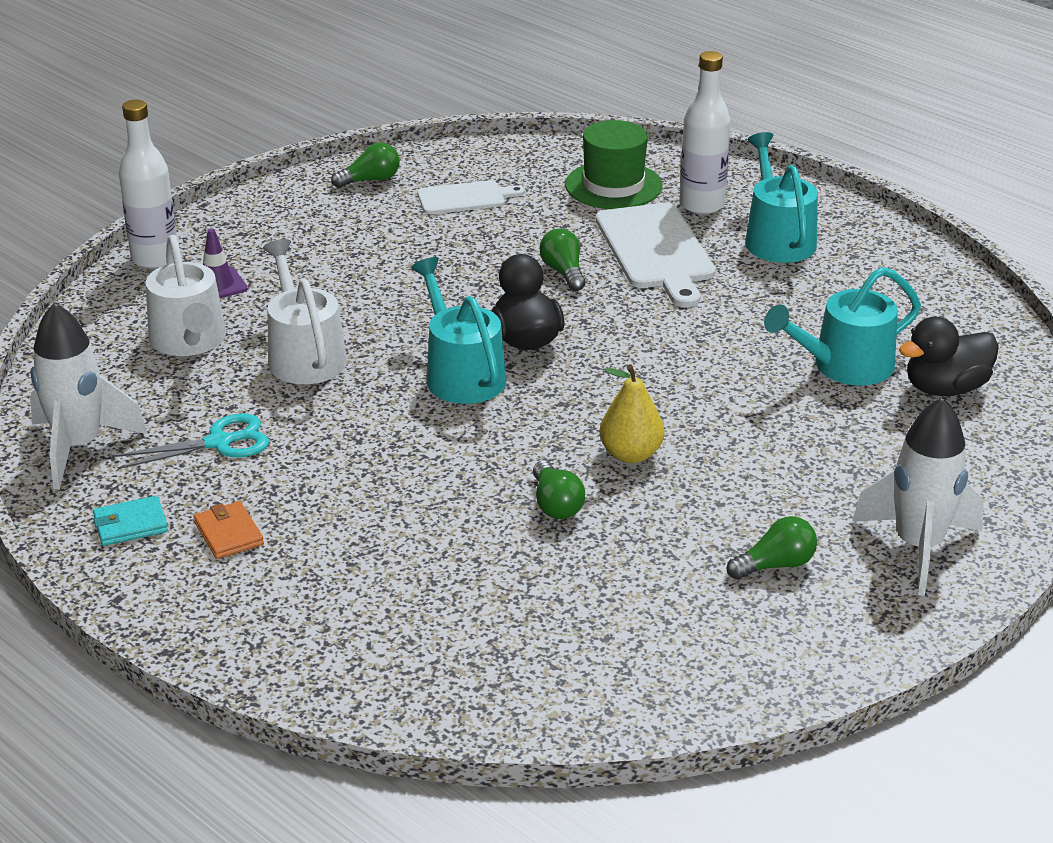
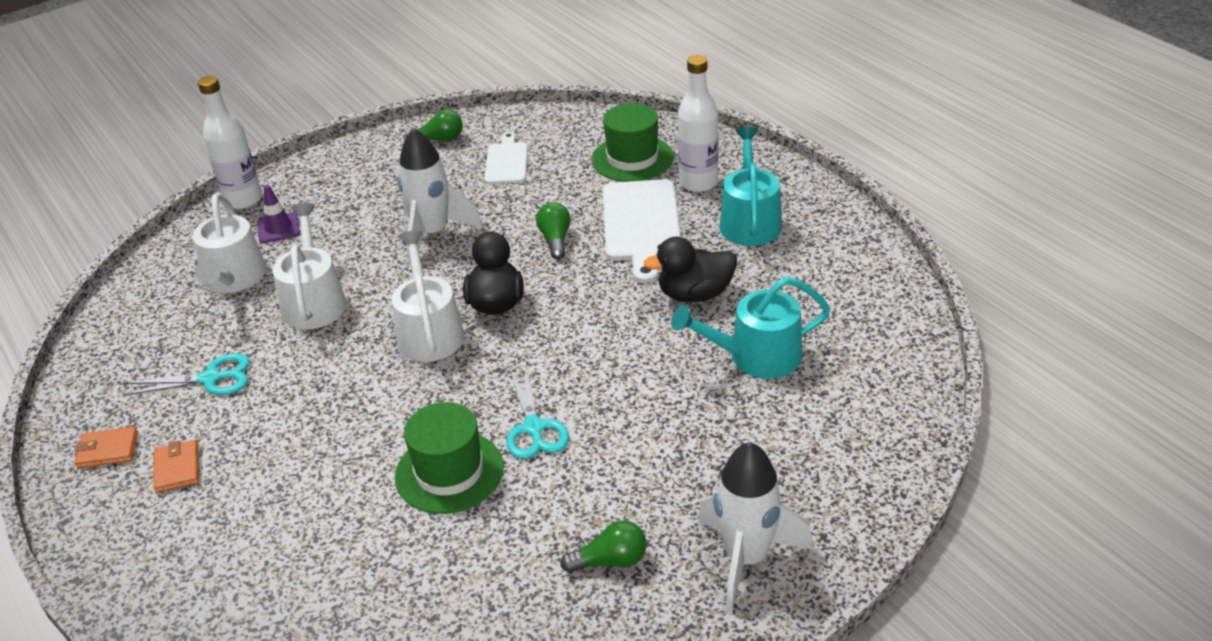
camera: 15 degrees right, 5 degrees up
white rocket [30,303,148,490] -> white rocket moved to [397,128,483,264]
turquoise wallet [93,496,168,546] -> orange wallet [74,427,138,468]
turquoise watering can [411,257,506,404] -> white watering can [392,230,464,362]
white cutting board [417,180,525,214] -> white cutting board turned 90 degrees counterclockwise [485,132,528,184]
green light bulb [533,461,585,519] -> green hat [395,402,504,514]
yellow pear [600,364,664,463] -> turquoise scissors [506,367,569,459]
black duck [899,317,999,396] -> black duck moved to [644,237,737,302]

